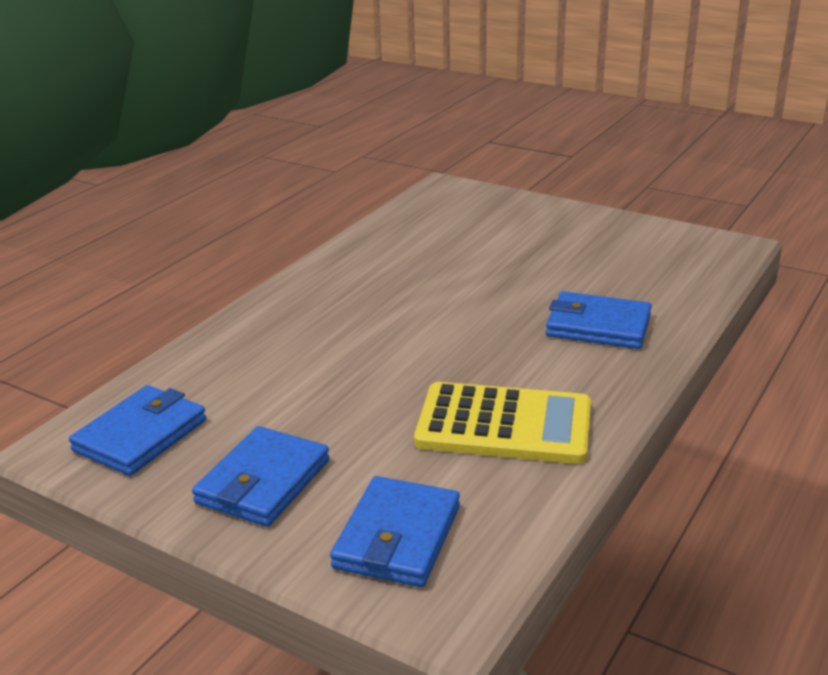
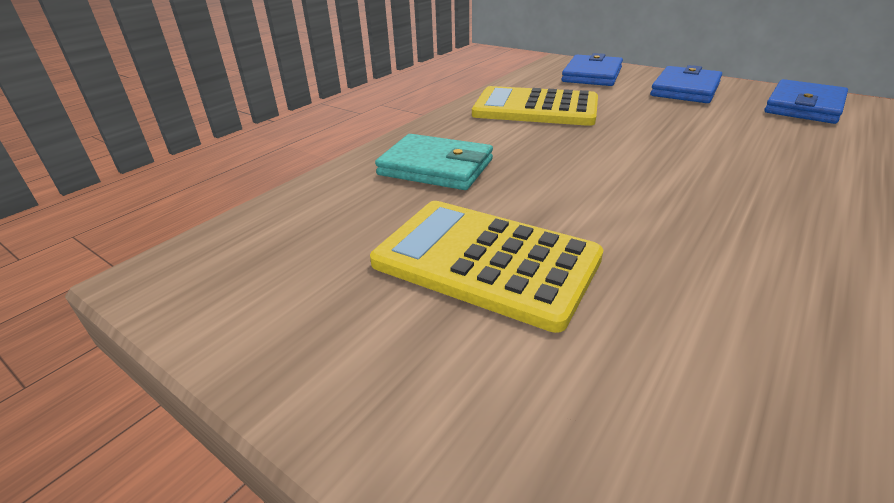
camera: 175 degrees left, 5 degrees up
blue wallet [546,291,652,349] -> turquoise wallet [375,134,493,190]
none -> yellow calculator [370,201,603,333]

